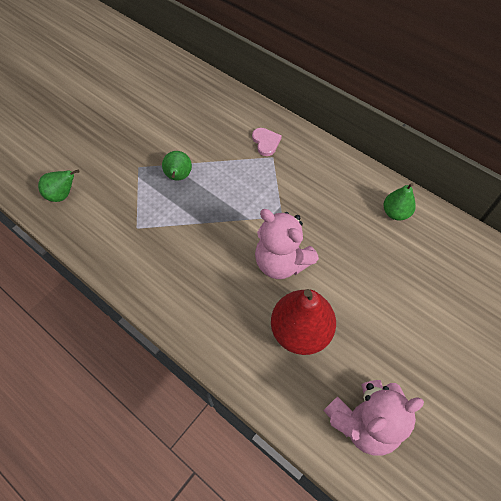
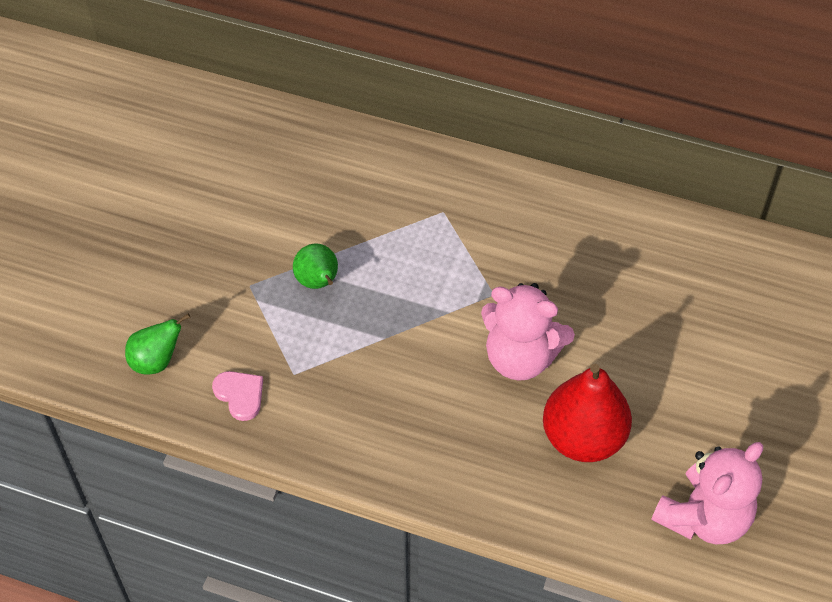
camera: 20 degrees left, 5 degrees down
pink heart [252,128,282,156] -> pink heart moved to [212,371,263,421]
green pear [384,183,416,220] -> none

